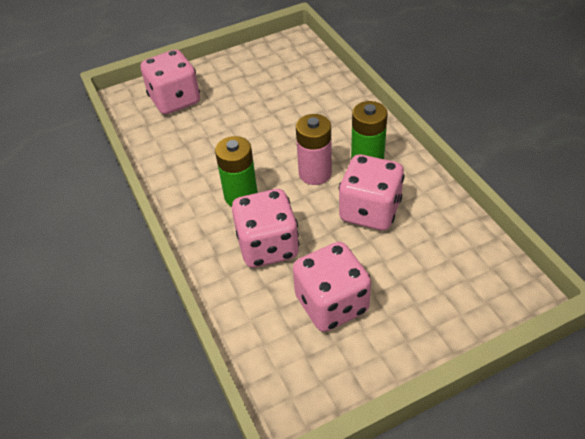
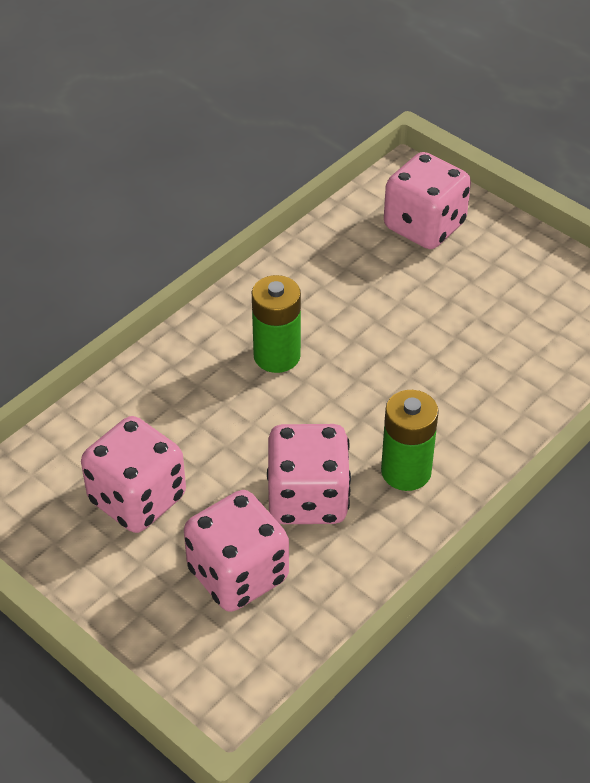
camera: 65 degrees right, 0 degrees up
pink dice [232,189,299,268] -> pink dice moved to [184,490,289,612]
pink battery [296,114,332,185] -> none

